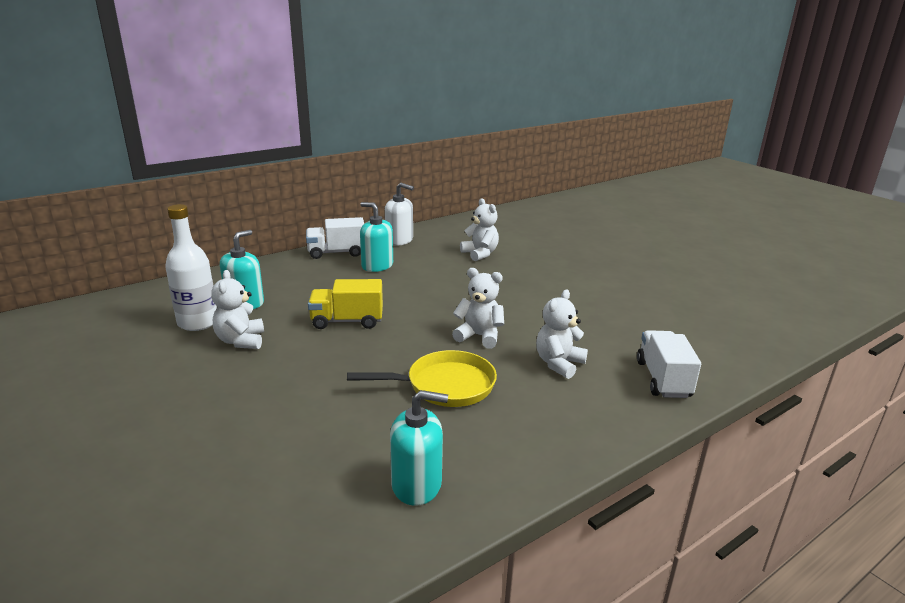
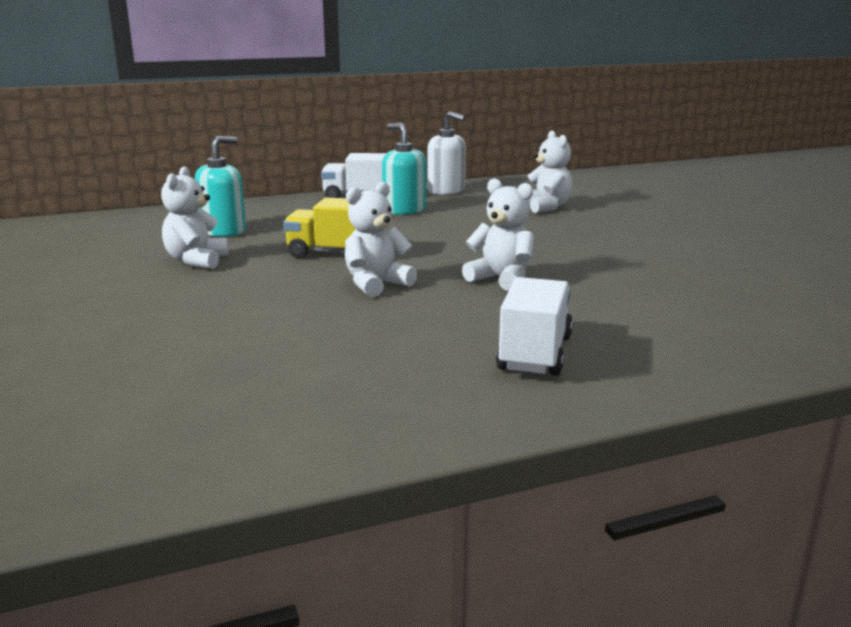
camera: 15 degrees right, 5 degrees down
white bottle [165,204,217,331] -> none
yellow pan [347,350,497,407] -> none
turquoise soap dispenser [390,390,448,506] -> none
white teddy bear [536,290,588,379] -> white teddy bear moved to [345,182,417,297]
white truck [637,330,701,398] -> white truck moved to [496,277,573,376]

